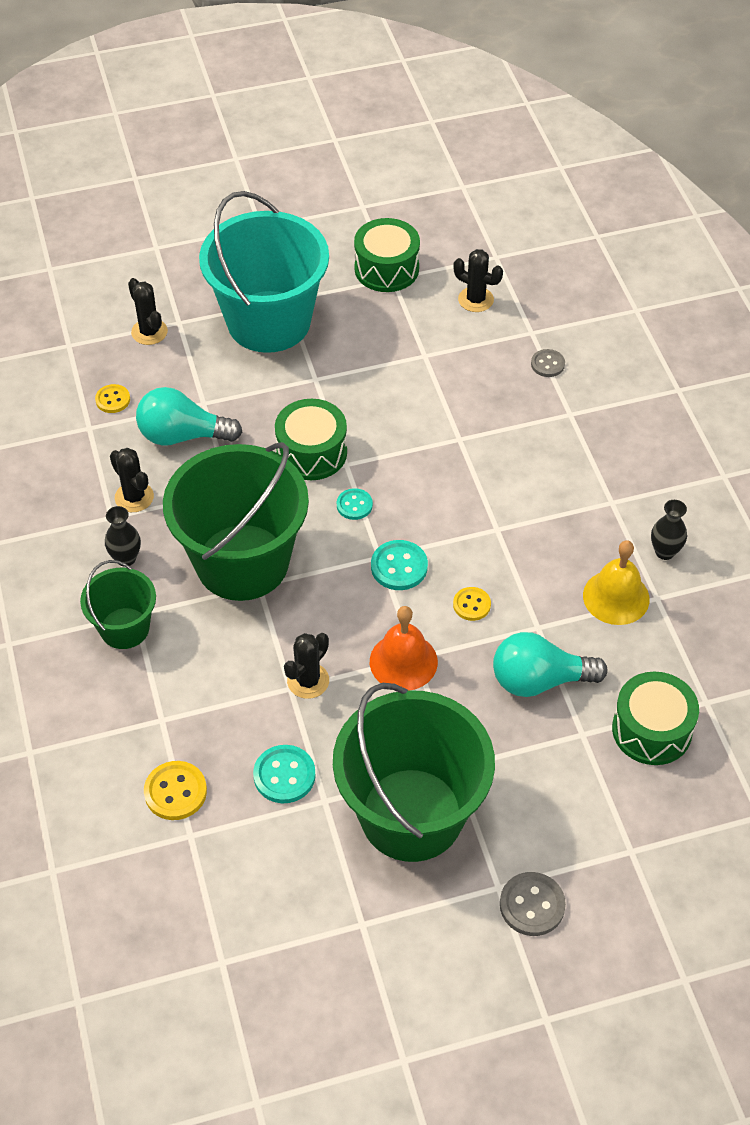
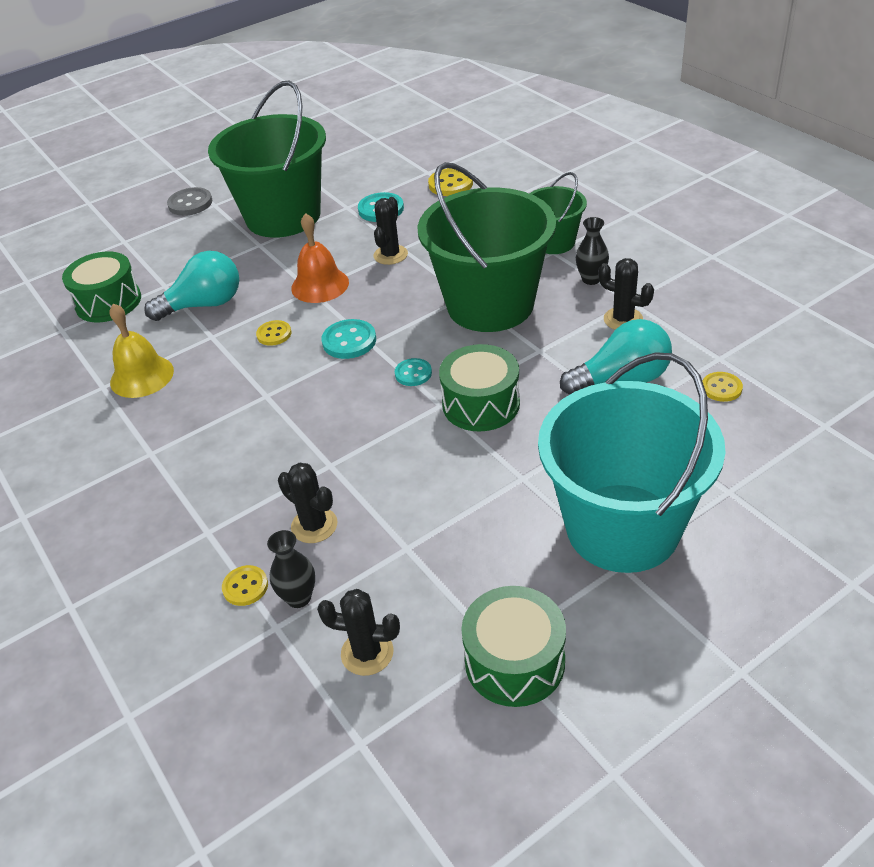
camera: 165 degrees right, 10 degrees down
black cactus [128,278,168,345] -> black cactus moved to [278,462,337,543]
grey button [531,349,565,377] -> yellow button [222,565,268,606]
black vase [651,500,687,560] -> black vase moved to [267,530,315,608]

